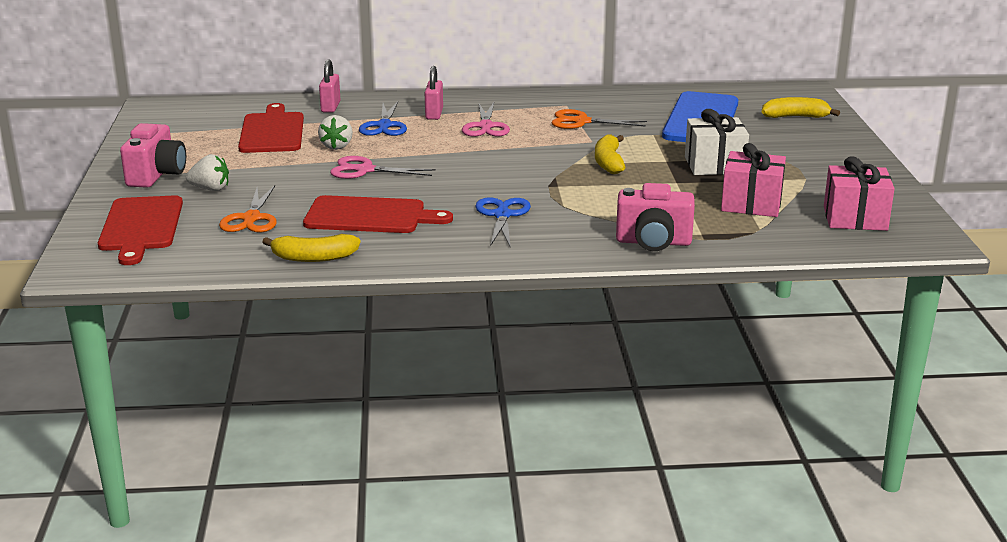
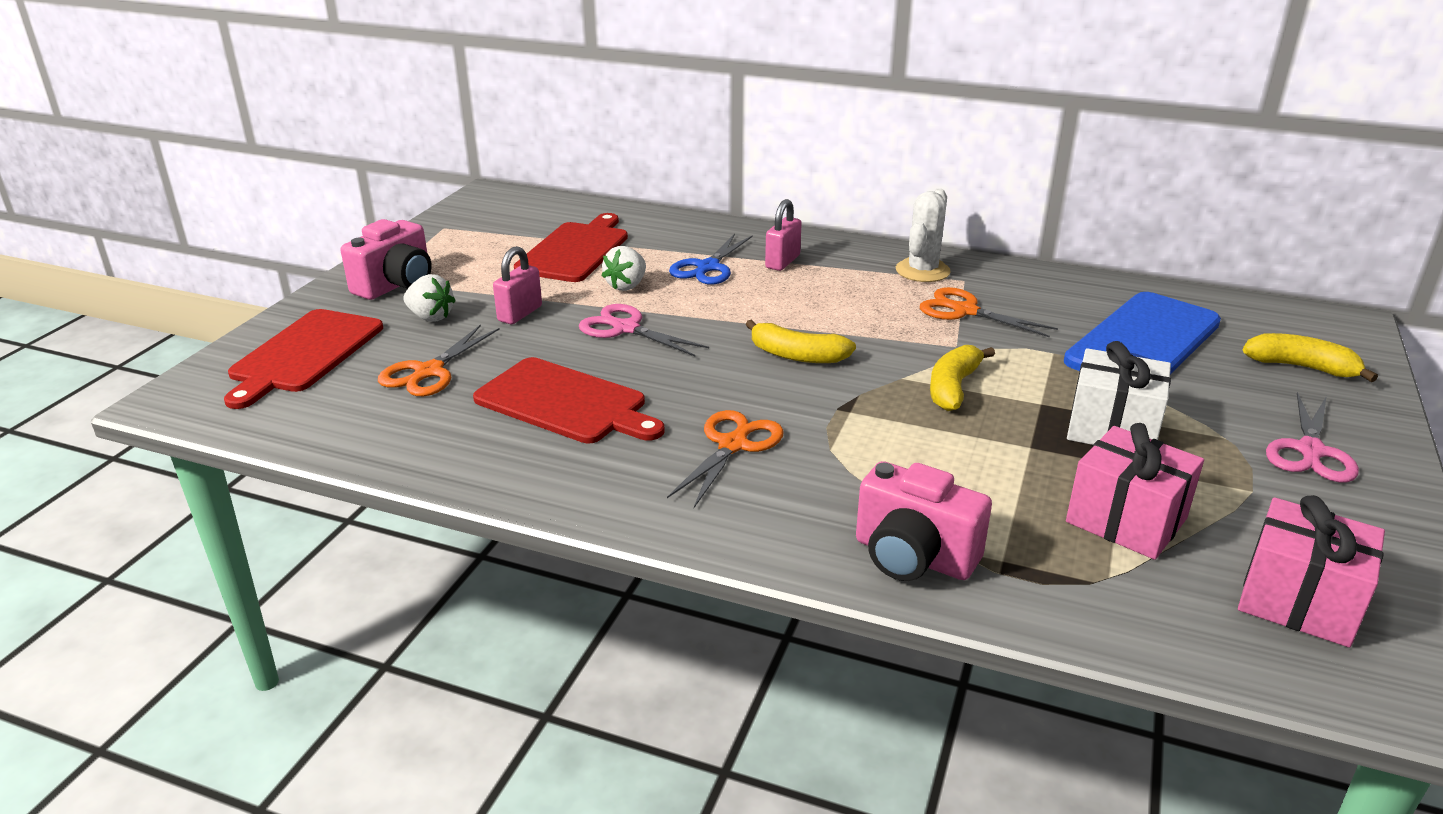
camera: 25 degrees right, 5 degrees up
yellow banana [263,234,361,262] -> yellow banana moved to [745,320,856,363]
pink padlock [319,59,341,113] -> pink padlock moved to [493,246,542,324]
pink scissors [462,102,510,137] -> pink scissors moved to [1266,392,1359,482]
blue scissors [475,197,531,246] -> orange scissors [667,410,784,508]
none -> white cactus [896,188,951,282]

